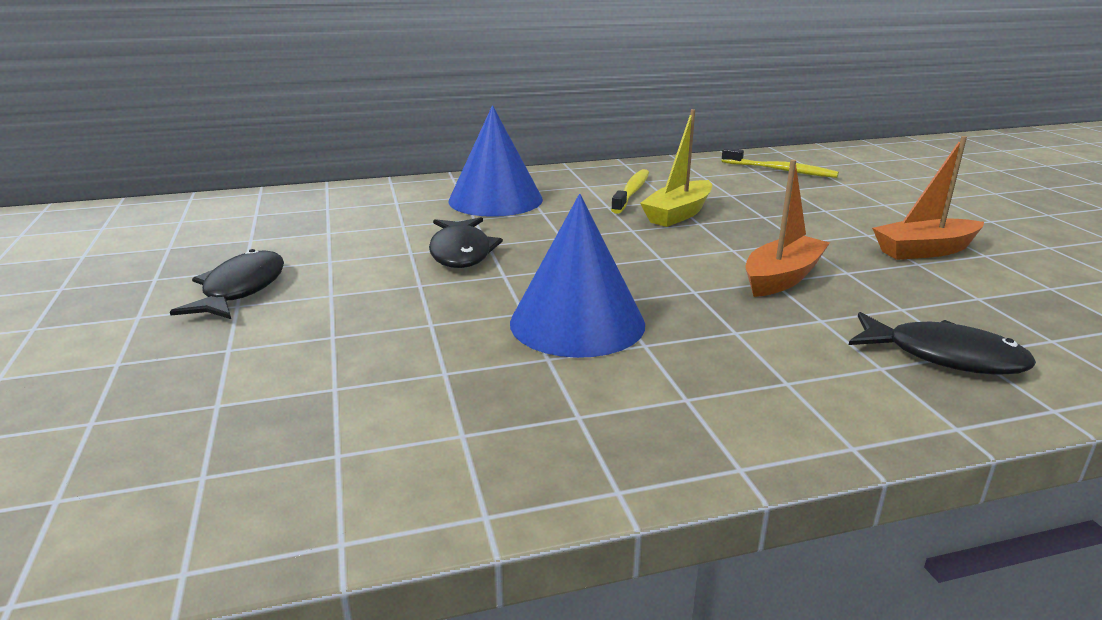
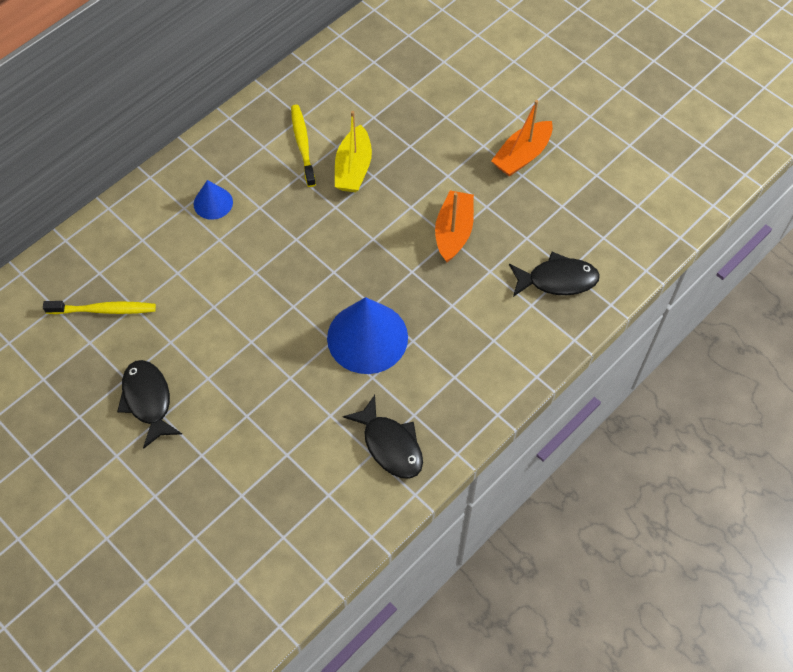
camera: 30 degrees left, 35 degrees up
black fish [429,217,503,268] -> black fish moved to [343,395,423,479]
blue cone [448,105,543,217] -> blue cone [194,180,233,220], size x0.52
yellow toothbrush [722,148,839,178] -> yellow toothbrush moved to [43,301,156,314]

